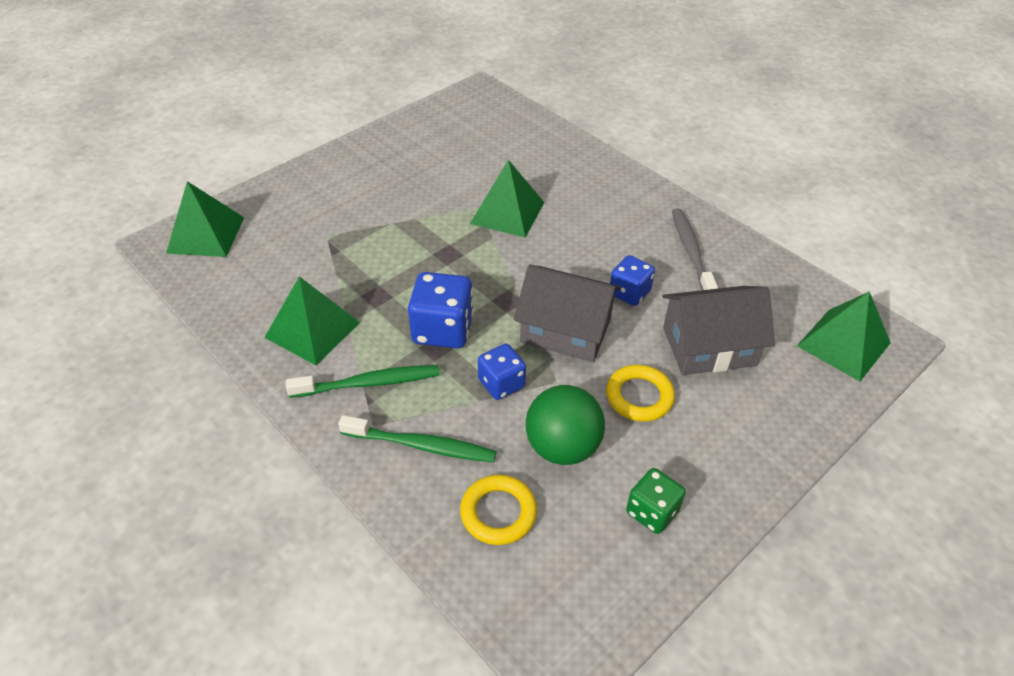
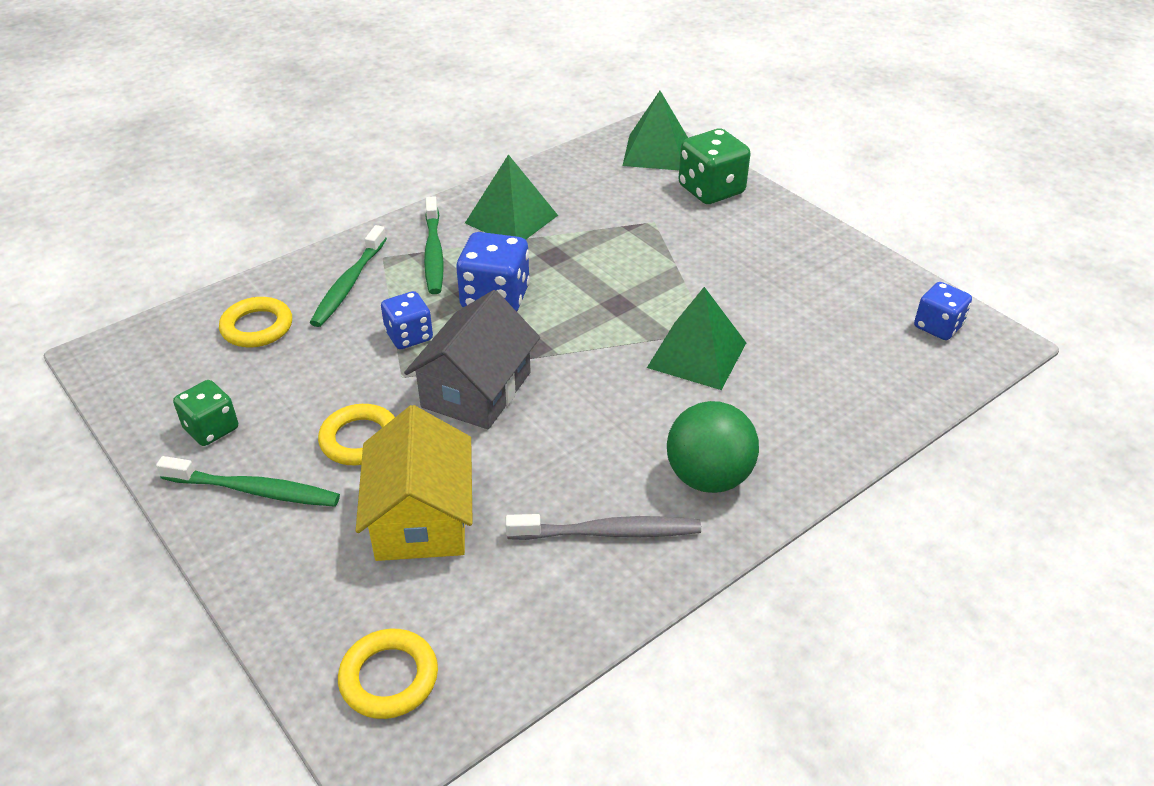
camera: 95 degrees right, 5 degrees down
green ball [526,385,605,465] -> green ball moved to [667,401,759,493]
blue dice [610,255,655,306] -> blue dice moved to [914,282,972,340]
grey house [662,286,775,375] -> yellow house [356,405,473,561]
green pyramid [797,291,890,382] -> yellow ring [338,629,438,719]
none -> green toothbrush [156,456,340,507]
none -> green dice [678,129,751,204]

